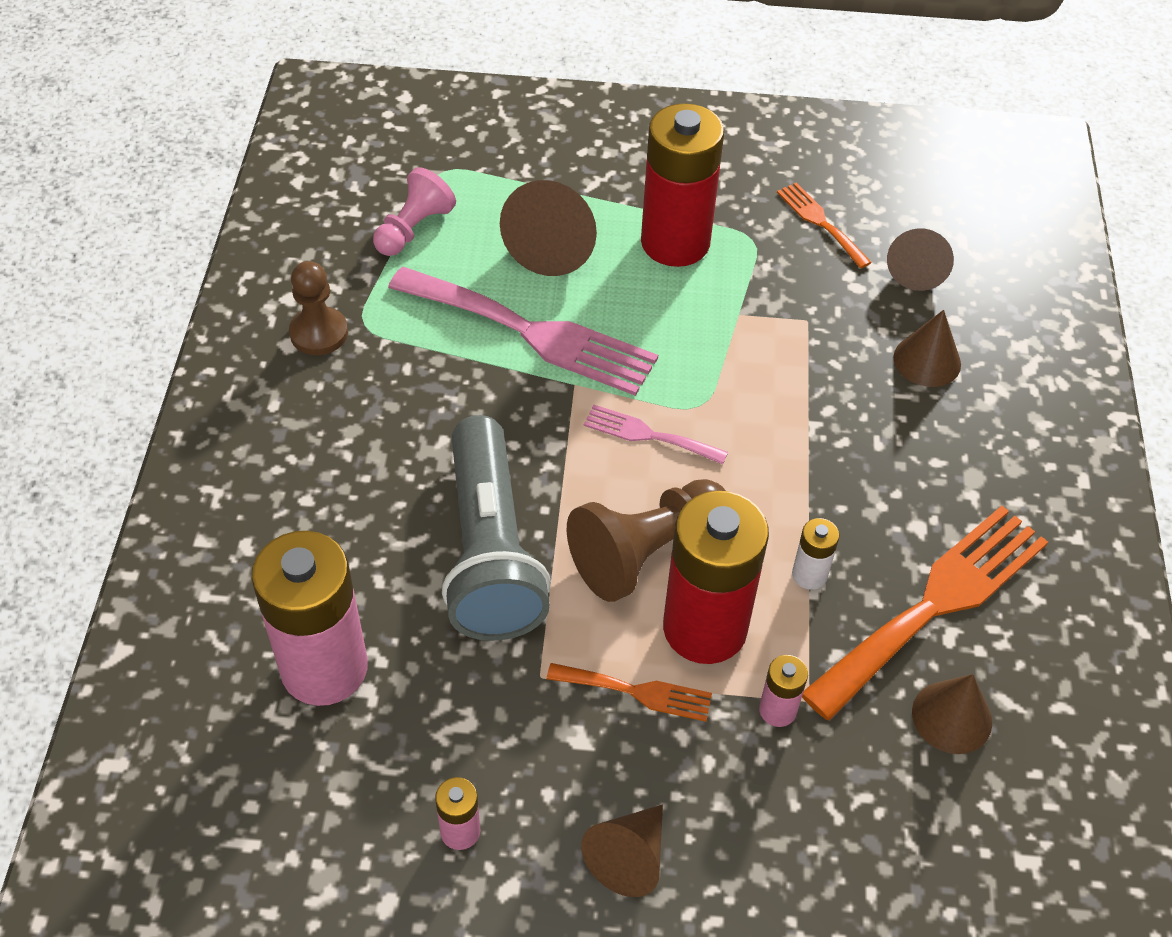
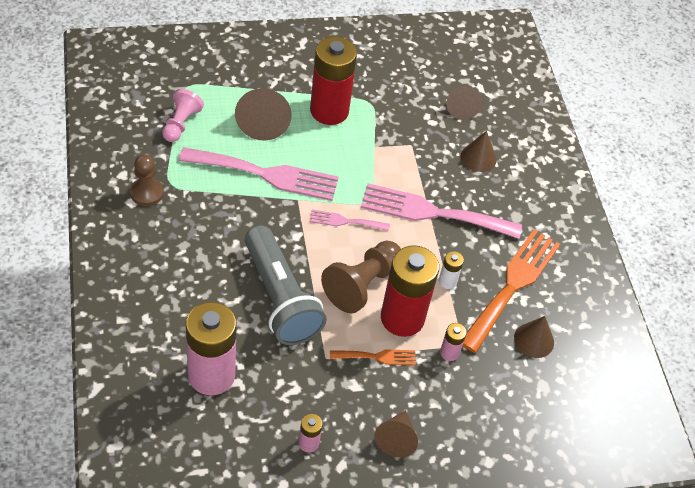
camera: 20 degrees left, 0 degrees up
orange fork [777,182,872,269] -> none
none -> pink fork [361,183,522,239]

